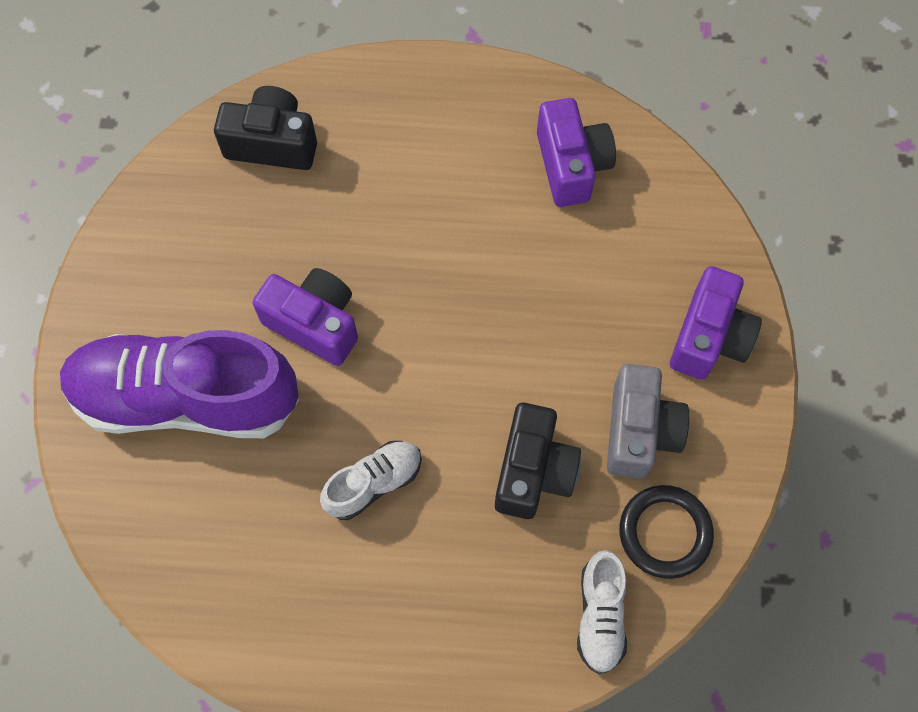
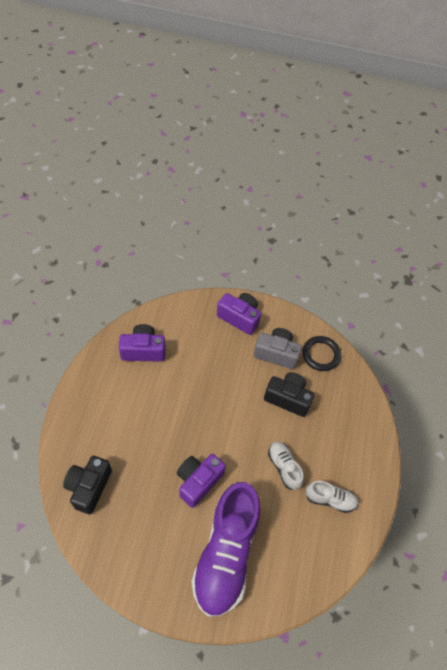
camera: 85 degrees left, 10 degrees down
white shoe [577,550,627,674] -> white shoe moved to [305,481,359,513]

